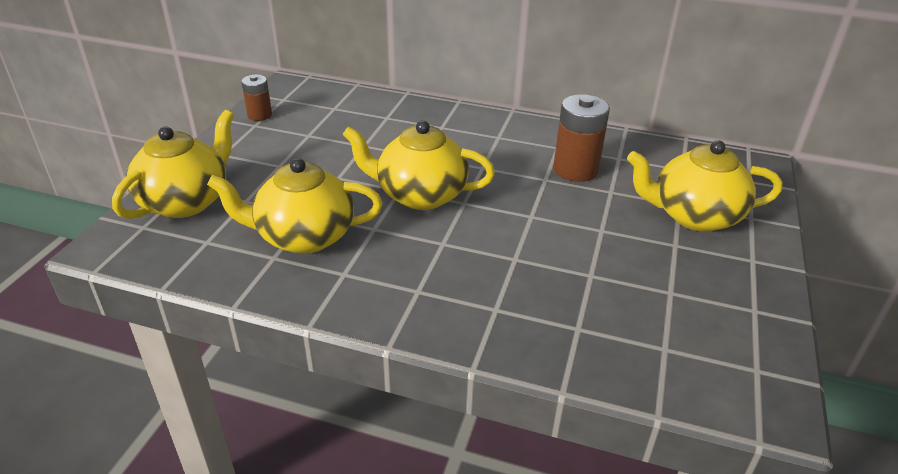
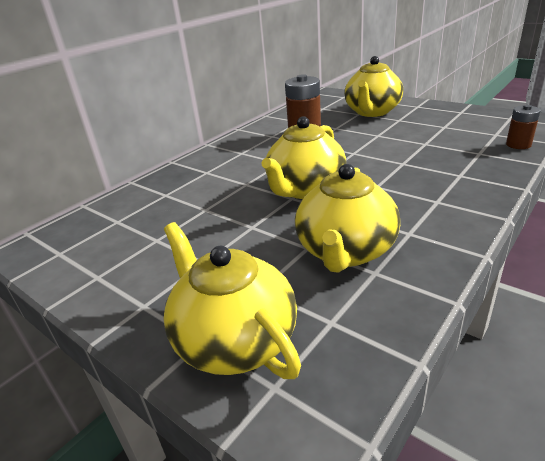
camera: 65 degrees left, 5 degrees down
brown battery [241,75,272,121] -> brown battery moved to [506,105,541,149]

